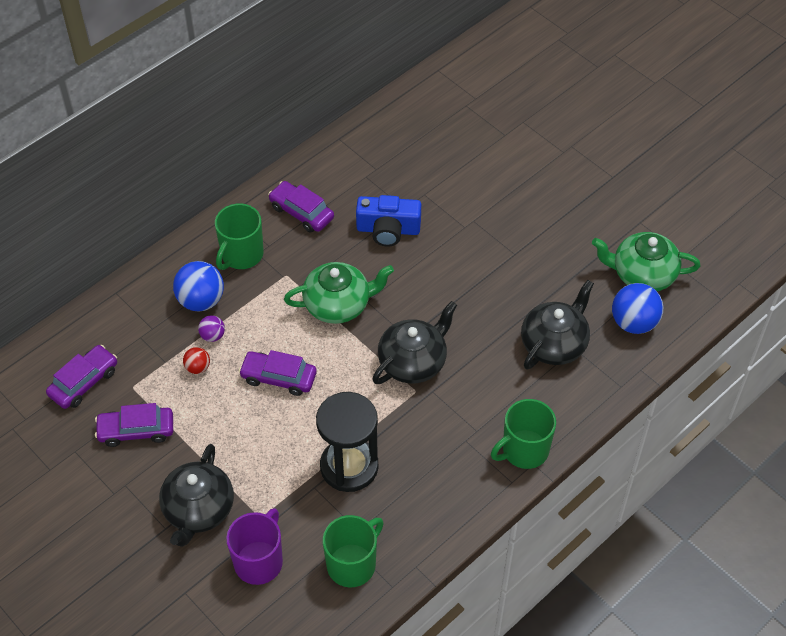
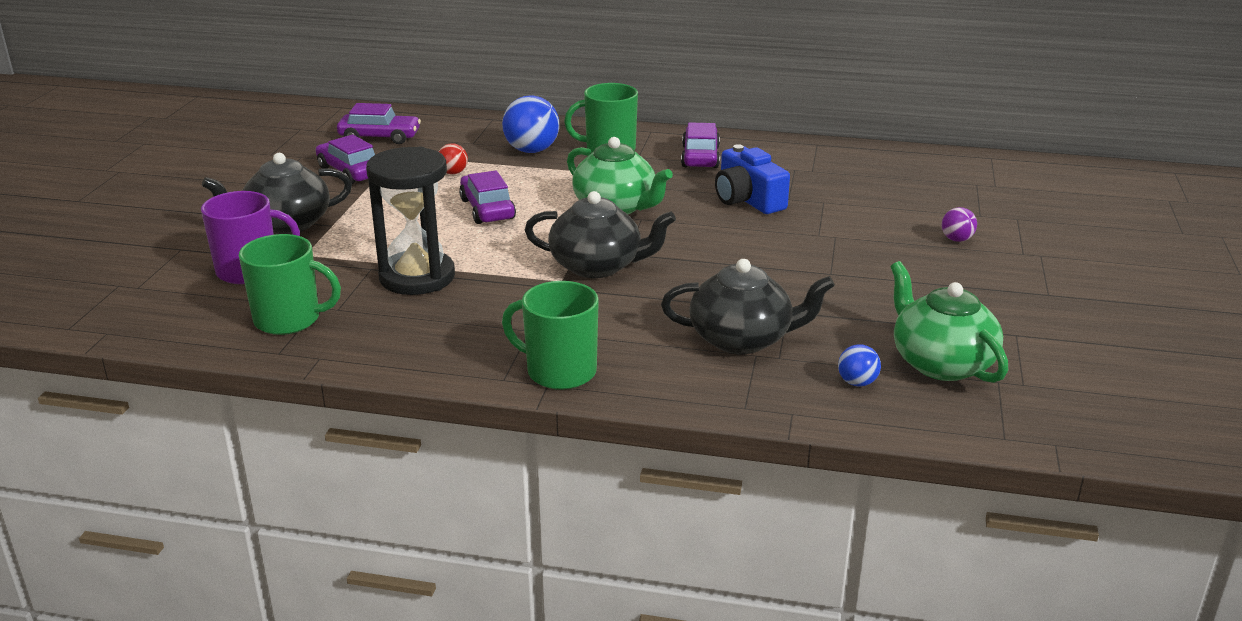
camera: 55 degrees right, 25 degrees down
purple ball [198,315,225,342] -> purple ball moved to [942,207,977,242]
blue ball [612,283,664,334] -> blue ball [838,344,881,387], size x0.52

